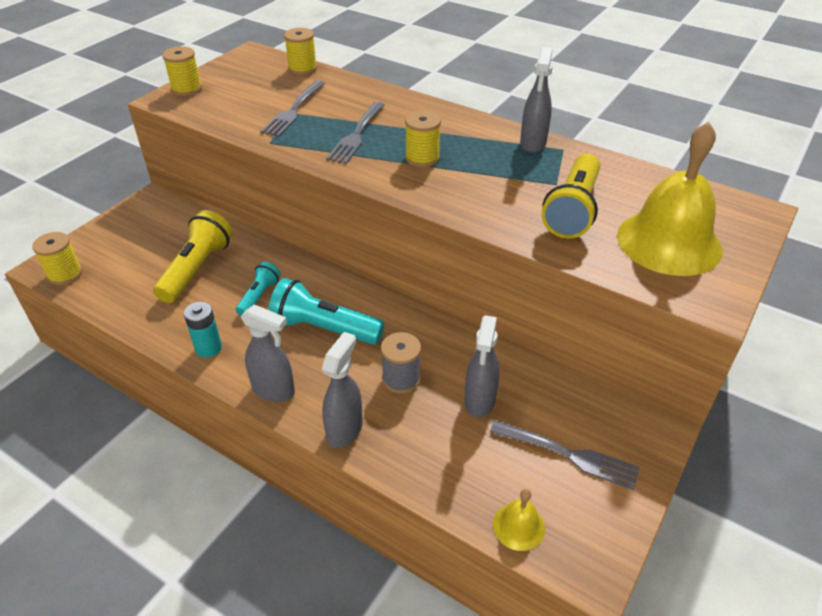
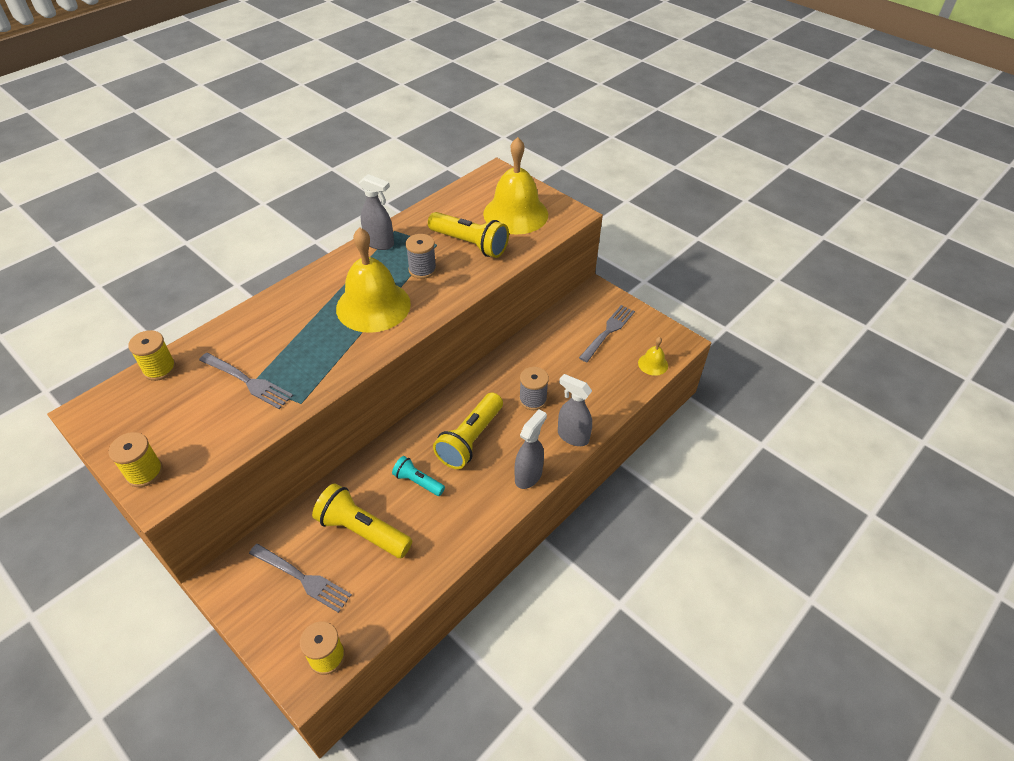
camera: 80 degrees left, 5 degrees up
turquoise battery [184,302,222,358] -> none
turquoise flashlight [268,278,385,345] -> yellow flashlight [433,393,503,469]
grey fork [326,102,385,164] -> grey fork moved to [249,544,352,613]
yellow spool [405,111,441,167] -> yellow bell [336,228,411,333]
grey spray bottle [464,315,499,418] -> none
none -> grey spool [405,234,436,279]

